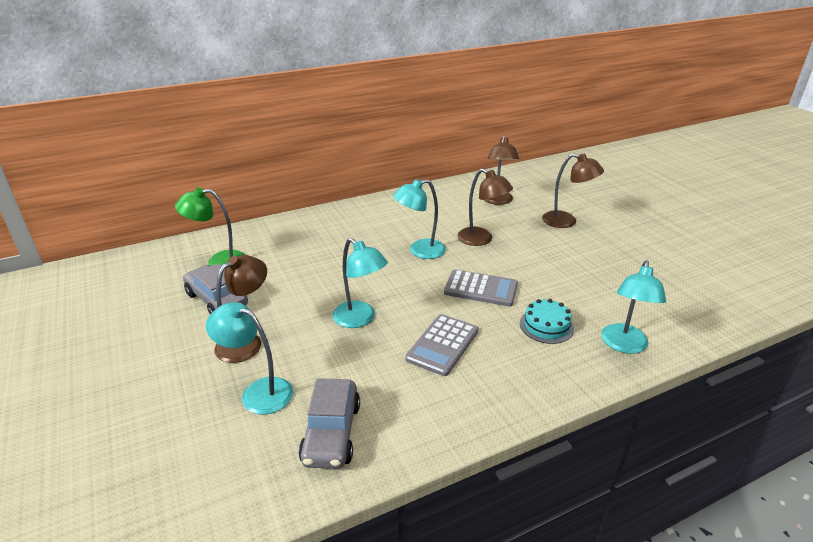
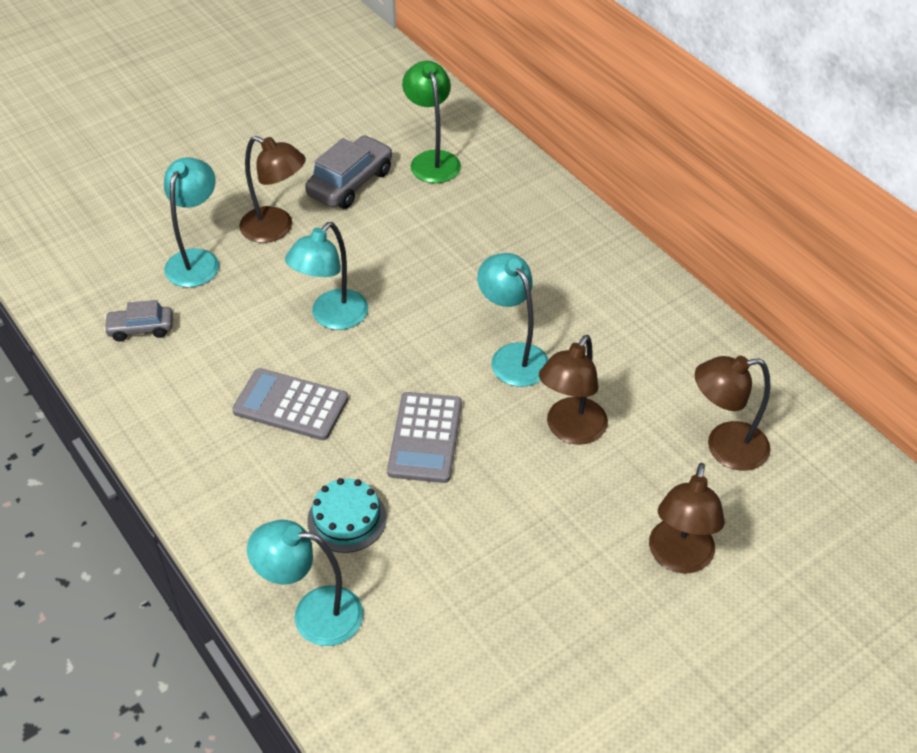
camera: 80 degrees right, 15 degrees up
grey car [299,378,360,469] -> grey car [104,300,173,342], size x0.61

